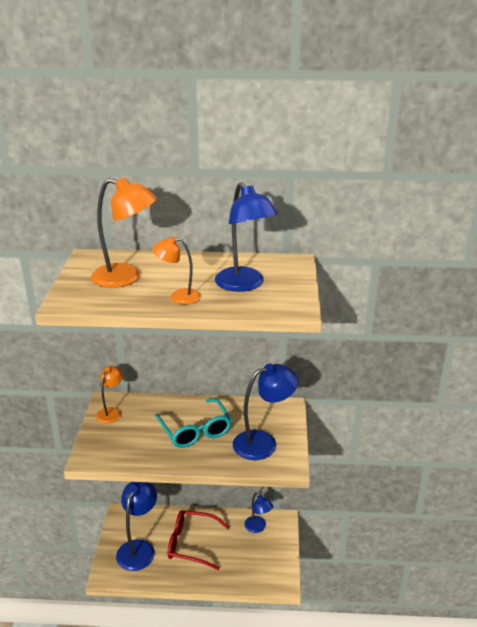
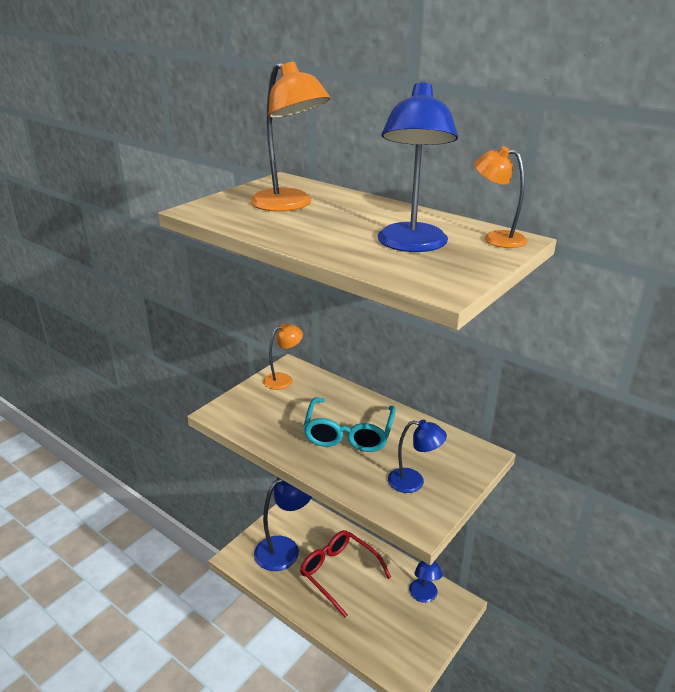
camera: 35 degrees right, 0 degrees up
orange lamp [152,236,201,304] -> orange lamp moved to [474,146,527,248]
blue lamp [233,364,299,460] -> blue lamp [388,420,447,493], size x0.59

